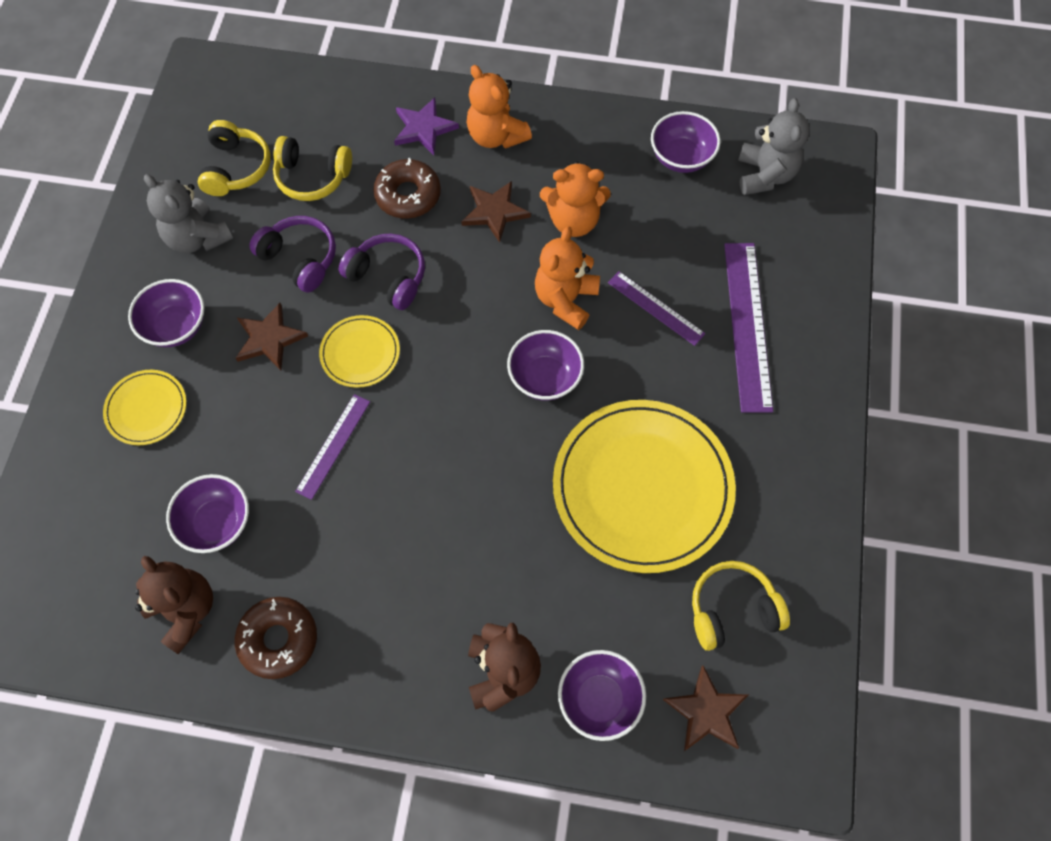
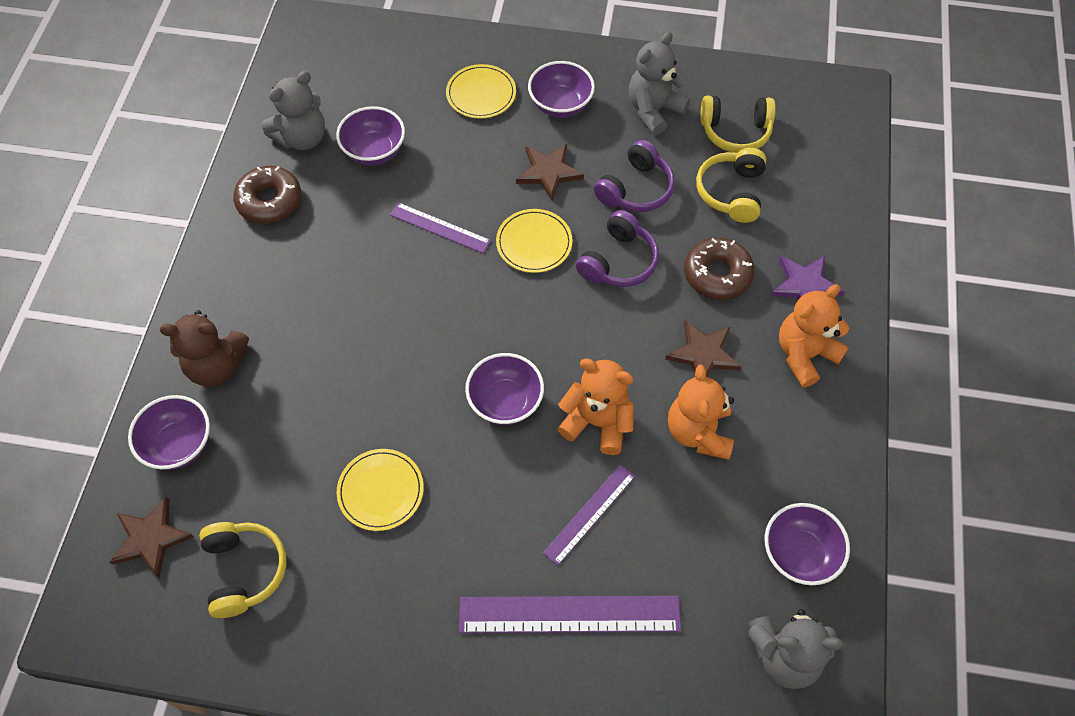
camera: 90 degrees right, 5 degrees down
brown teddy bear [135,556,213,654] -> grey teddy bear [262,71,325,150]
yellow plate [553,400,736,573] -> yellow plate [336,449,424,531], size x0.47

